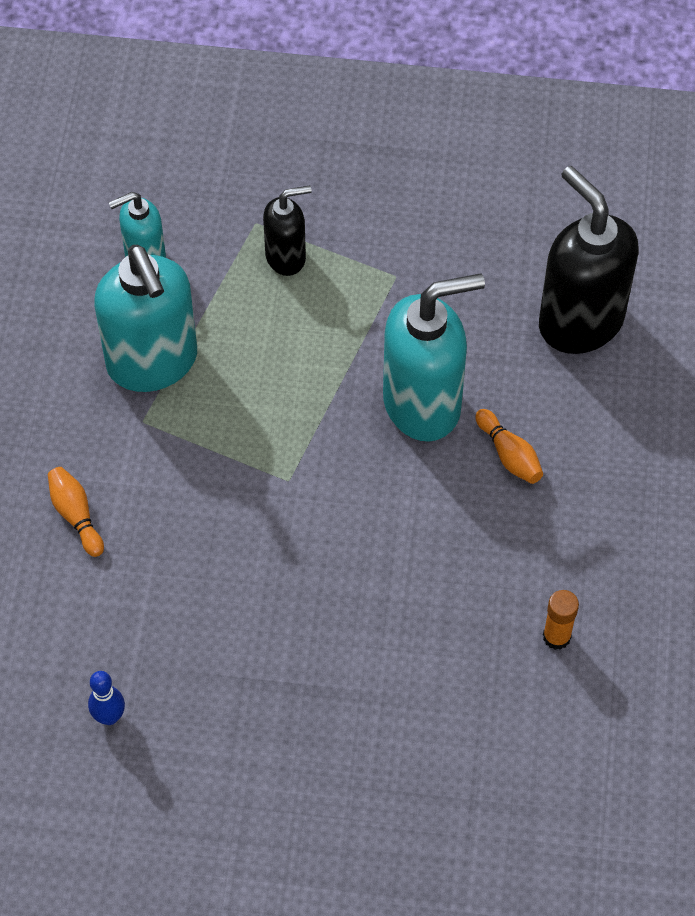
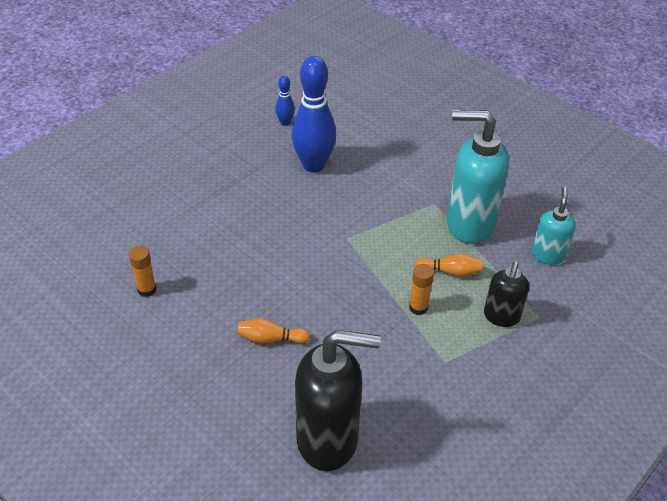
camera: 125 degrees right, 15 degrees down
orange bowling pin [48,467,104,557] -> orange bowling pin moved to [414,254,482,277]
turquoise soap dispenser [383,274,485,442] -> none
none -> blue bowling pin [291,56,336,173]
none -> orange glue stick [409,264,434,315]

